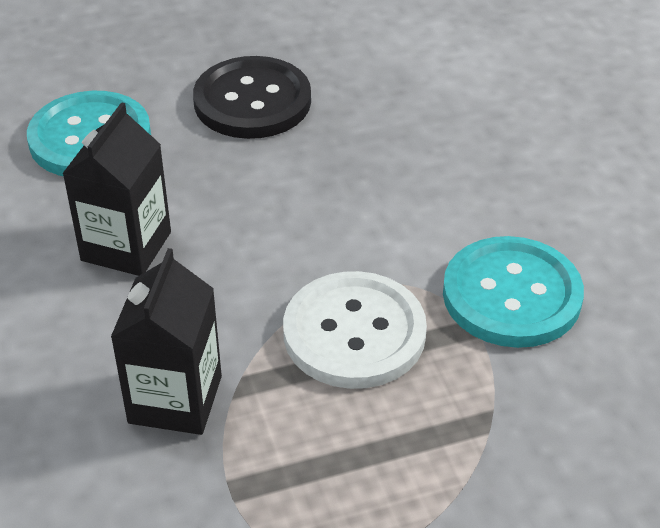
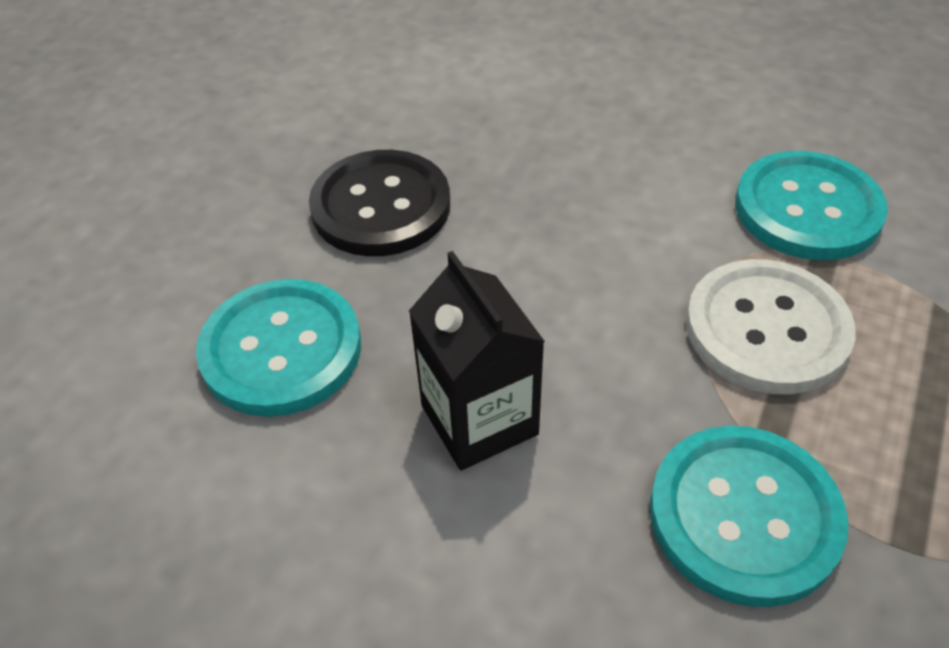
camera: 45 degrees left, 5 degrees up
black carton [111,248,222,435] -> turquoise button [650,426,848,607]

